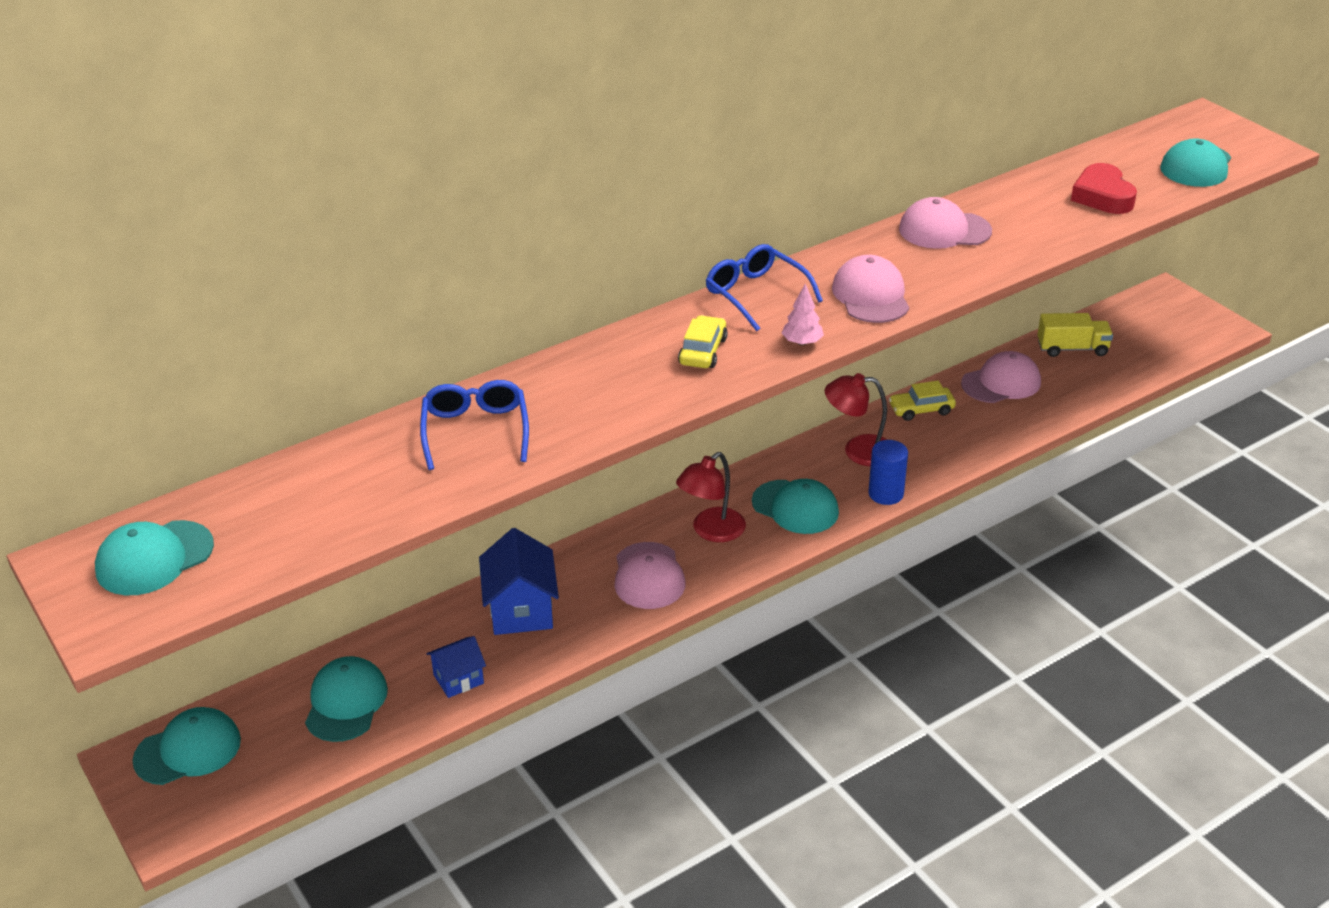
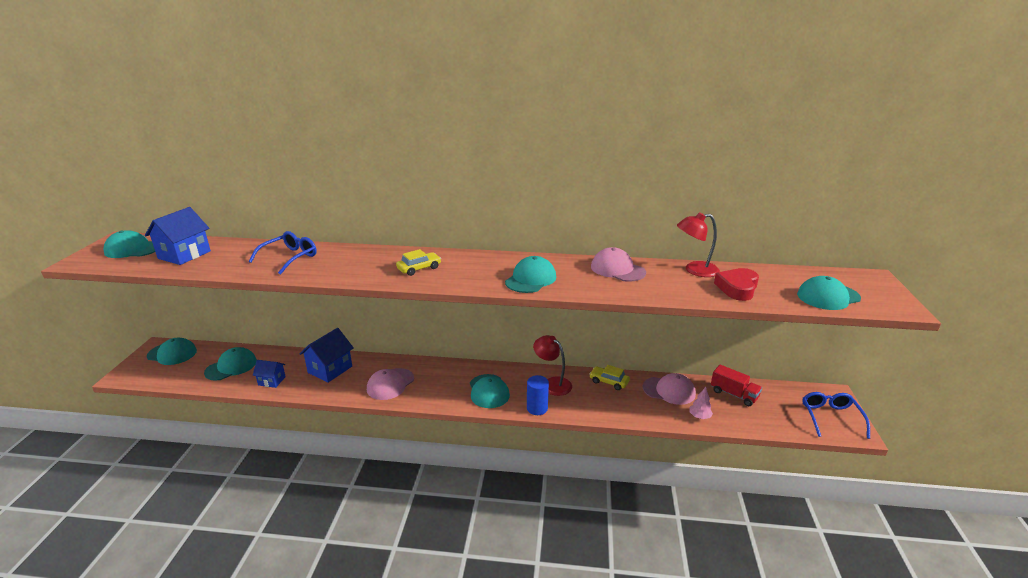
camera: 40 degrees right, 10 degrees down
red lamp [676,452,746,542] -> red lamp moved to [677,212,720,277]
blue glasses [706,244,823,331] -> blue glasses moved to [802,392,870,439]
pink tree [782,284,824,345] -> pink tree moved to [689,387,713,419]
pink cap [832,255,909,323] -> turquoise cap [505,256,556,293]
yellow truck [1037,313,1113,357] -> red truck [711,364,762,406]
none -> blue house [145,207,211,265]

